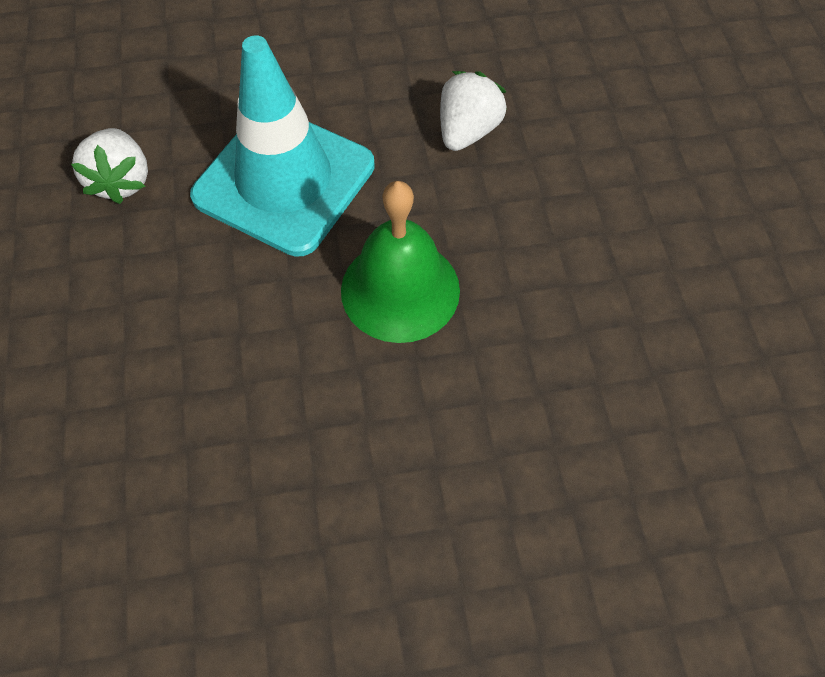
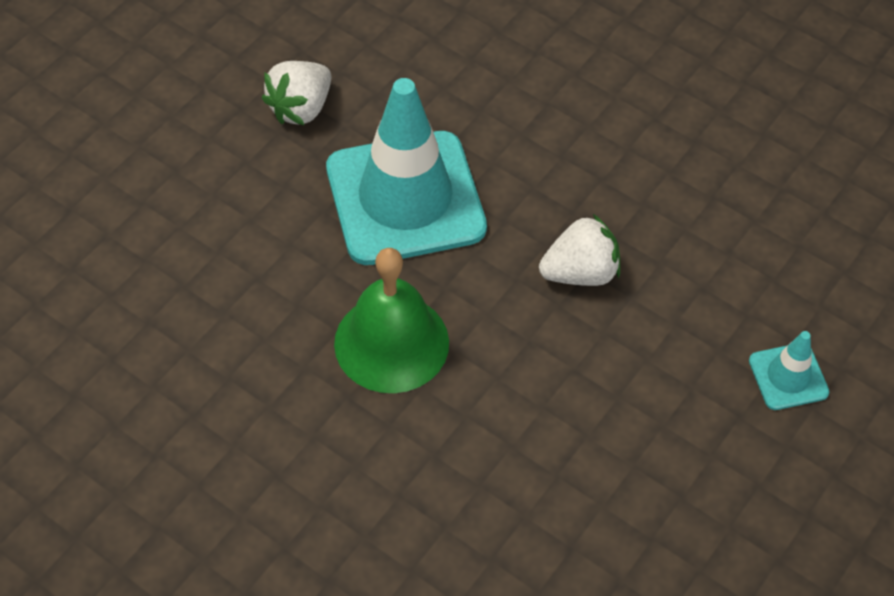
camera: 45 degrees right, 5 degrees down
none -> turquoise traffic cone [749,331,829,410]

